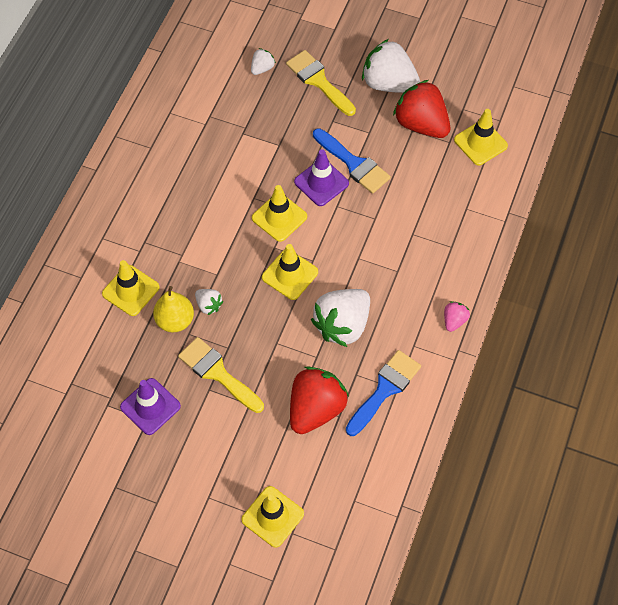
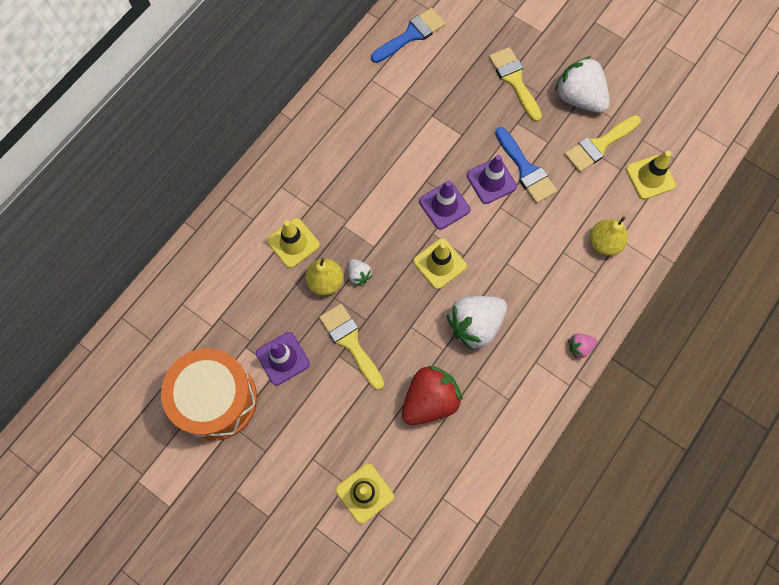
camera: 15 degrees right, 10 degrees up
white strawberry [251,48,276,75] -> none
yellow traffic cone [252,185,307,242] -> purple traffic cone [419,181,470,229]
blue brush [346,350,421,436] -> blue brush moved to [371,8,445,63]
red strawberry [393,80,450,138] -> yellow brush [564,115,641,172]
pink strawberry [444,301,470,332] -> pink strawberry turned 150 degrees counterclockwise [568,333,597,358]
none -> orange drum [161,348,257,441]
none -> yellow pear [590,216,628,256]

